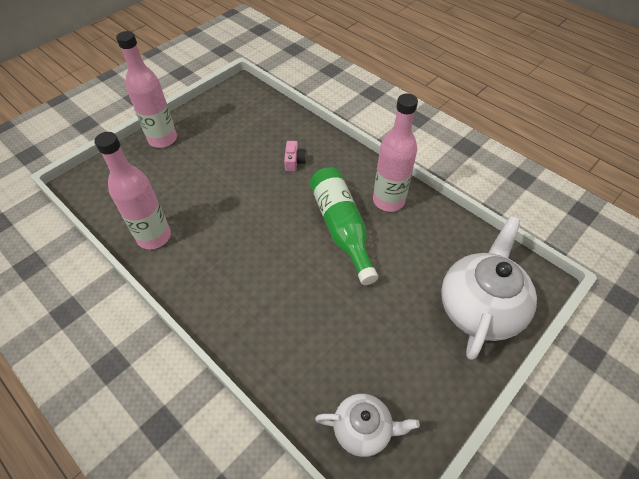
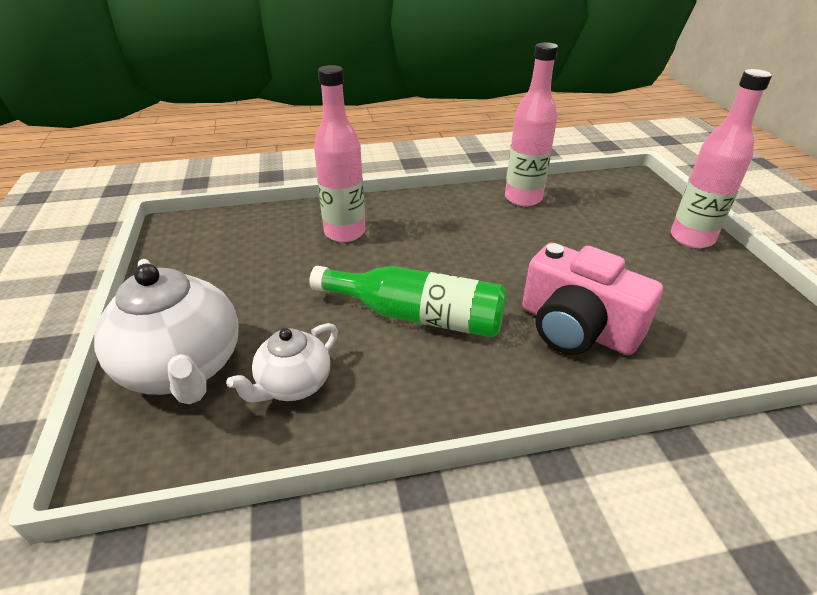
camera: 125 degrees right, 15 degrees down
pink camera [284,141,306,171] -> pink camera [522,243,663,355], size x2.43
white teapot [315,394,420,457] -> white teapot moved to [226,323,338,403]
pink bottle [373,93,418,212] -> pink bottle moved to [314,65,365,242]

